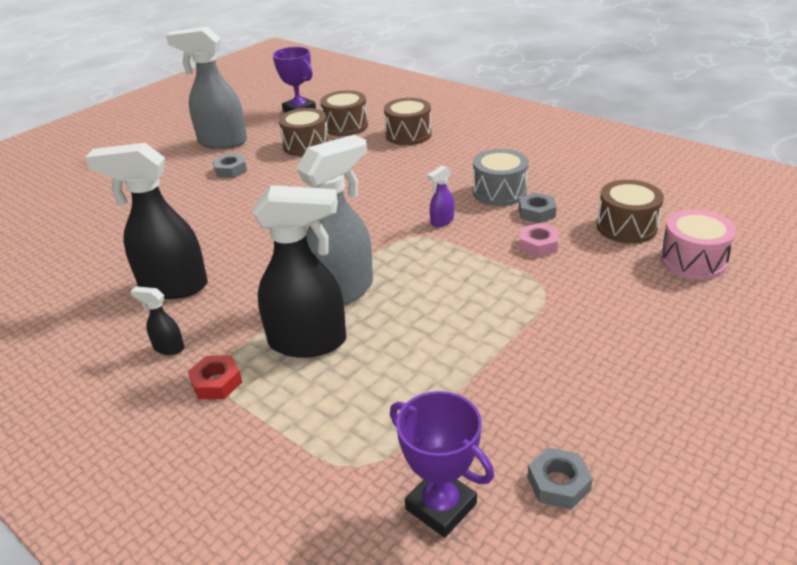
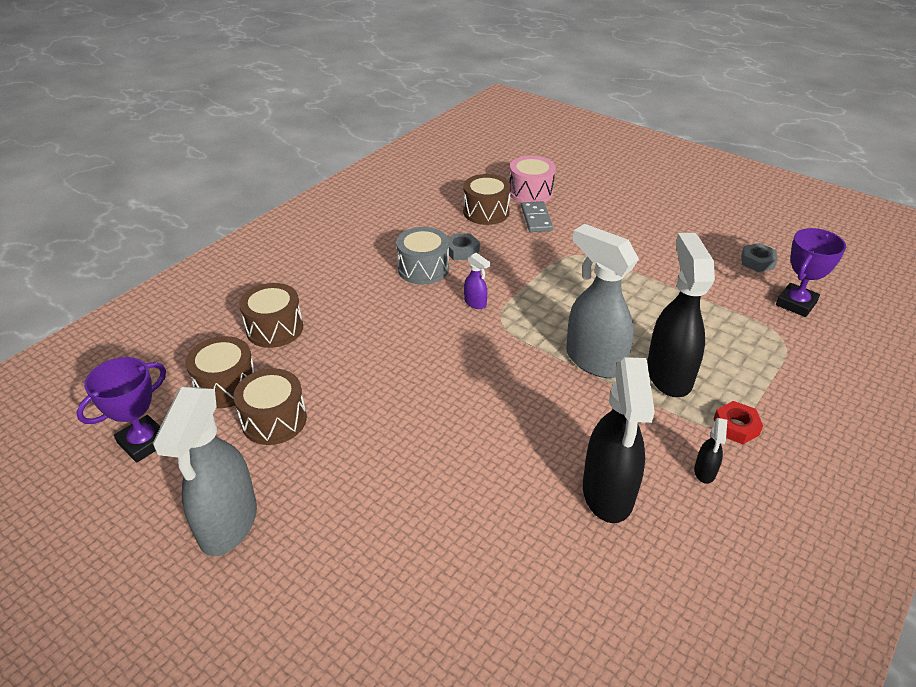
camera: 95 degrees left, 5 degrees up
grey nut [213,154,247,178] -> none
pink nut [519,223,558,257] -> none
none -> grey domino [521,201,553,232]

